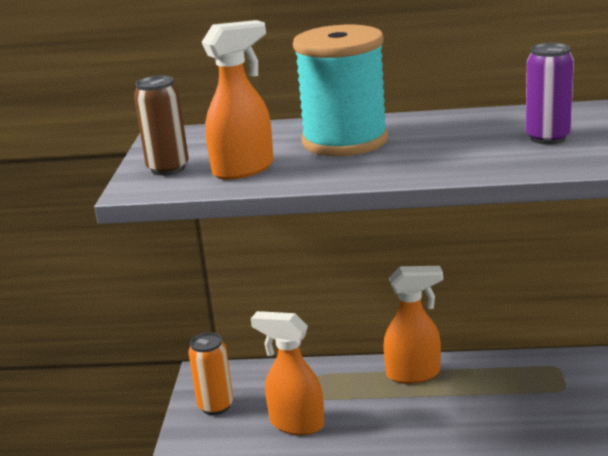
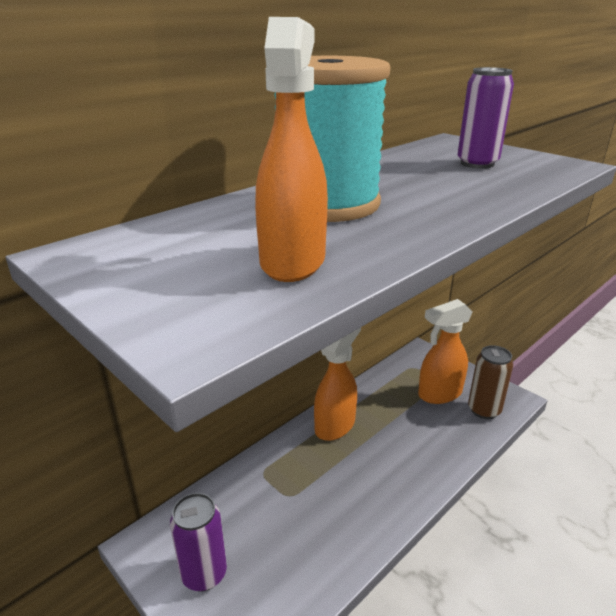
camera: 50 degrees left, 5 degrees up
brown can [134,76,189,176] -> brown can moved to [468,345,513,419]
orange can [188,332,233,415] -> purple can [170,493,227,592]
orange spray bottle [251,311,324,435] -> orange spray bottle moved to [418,299,473,404]

